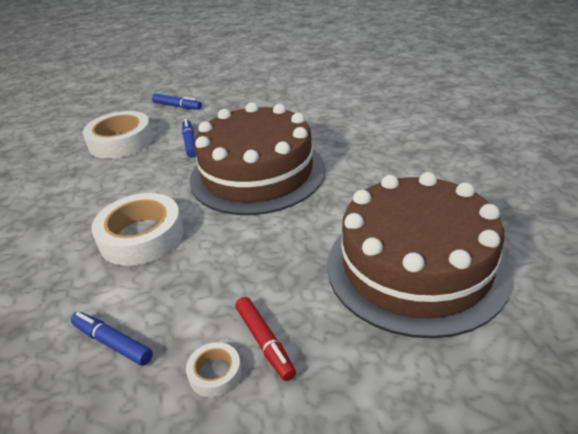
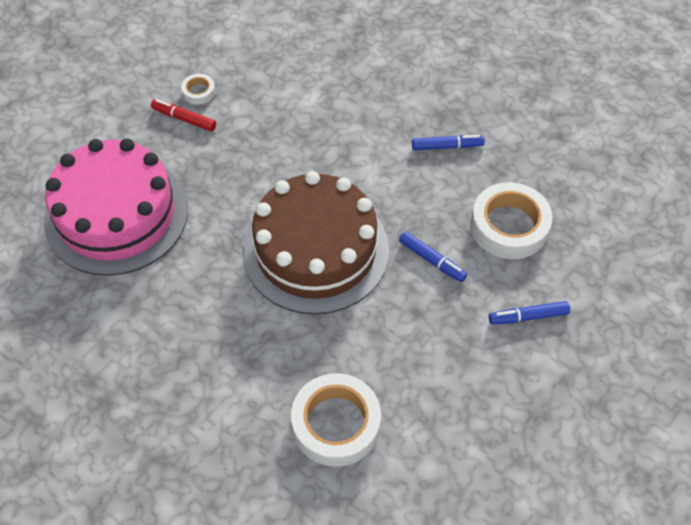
camera: 140 degrees right, 20 degrees up
blue marker [71,312,153,366] -> blue marker moved to [412,135,485,150]
white tape [91,193,184,266] -> white tape moved to [291,373,381,467]
brown cake [327,172,512,338] -> pink cake [44,138,188,276]

